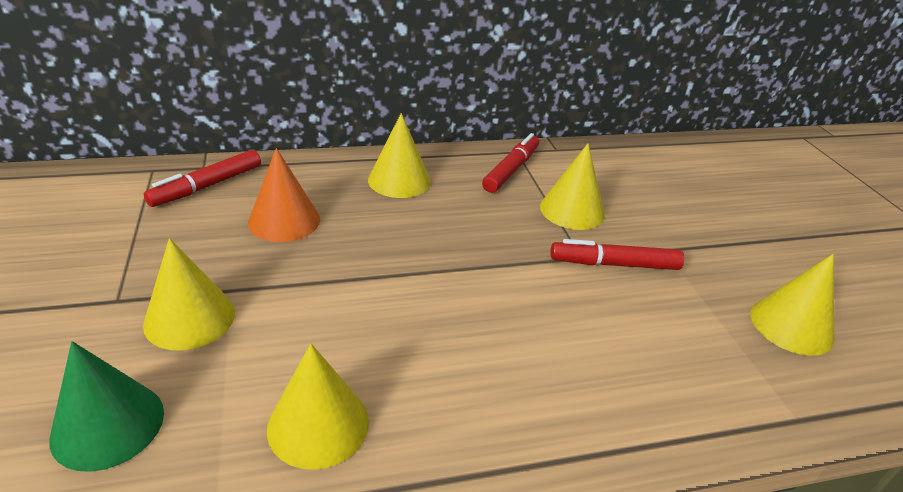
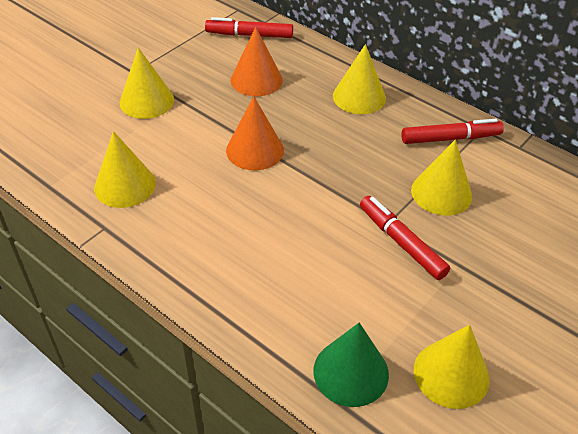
camera: 55 degrees right, 10 degrees up
green cone [49,341,164,472] -> green cone moved to [314,323,389,407]
none -> orange cone [226,96,284,170]

